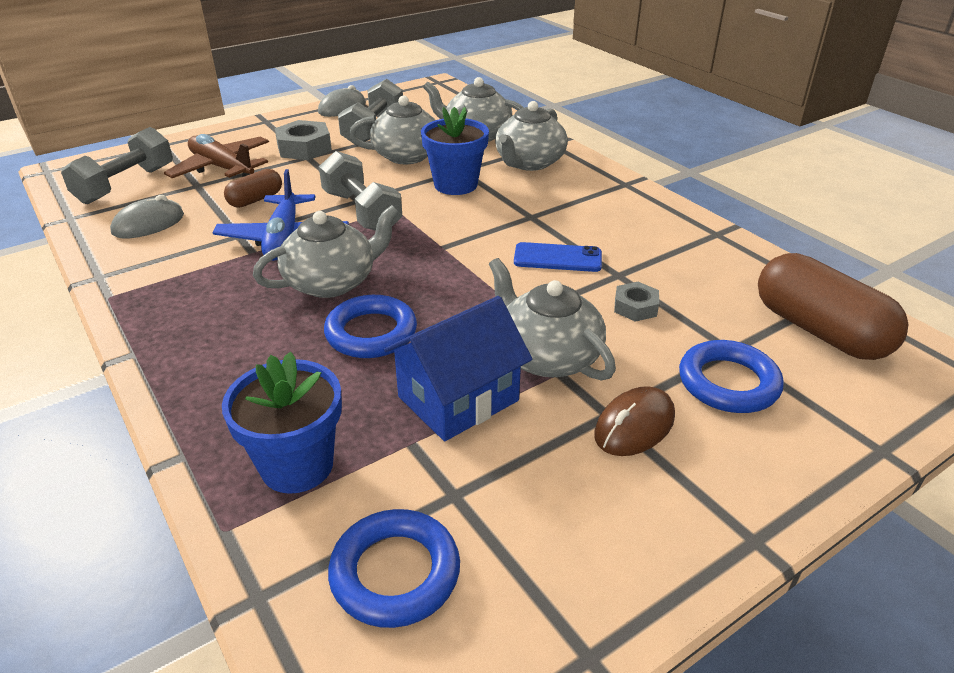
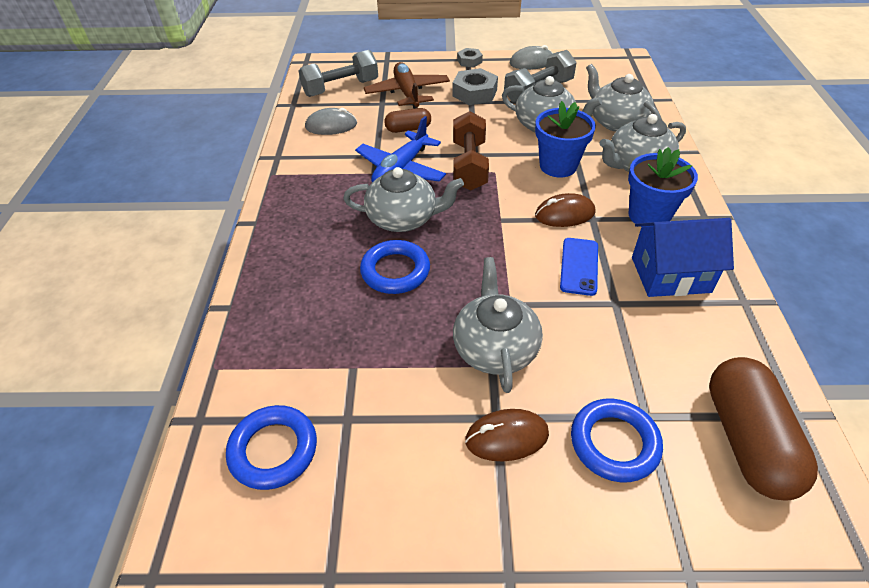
camera: 35 degrees right, 10 degrees up
blue flower pot [222,352,342,494] -> blue flower pot moved to [628,147,698,227]
grey dumbbell [319,151,402,231] -> brown dumbbell [453,111,489,191]
blue house [384,296,532,441] -> blue house moved to [632,218,734,297]
blue phone [514,242,602,272] -> blue phone turned 60 degrees clockwise [560,238,598,296]
grey nut [614,282,659,322] -> grey nut moved to [457,48,483,67]
none -> brown mouse [535,193,595,227]

